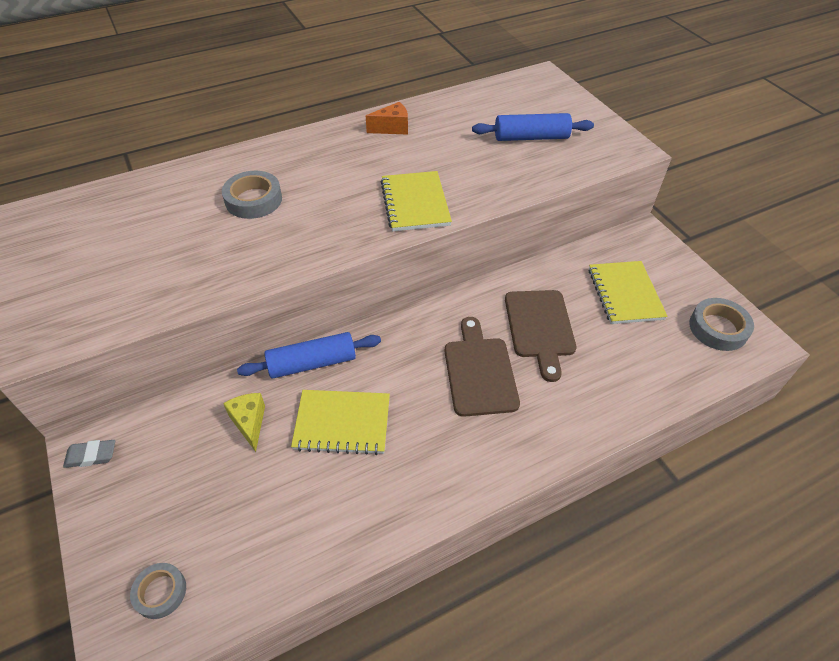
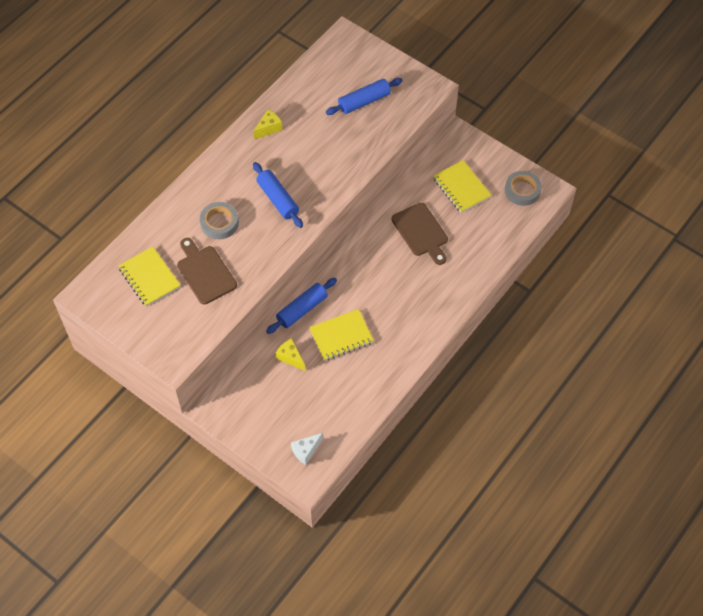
camera: 25 degrees left, 10 degrees up
grey eraser [63,440,115,468] -> none
grey tape [130,563,186,619] -> white cheese [291,433,323,465]
orange cheese [366,102,408,135] -> yellow cheese [253,110,282,140]
yellow notebook [381,171,452,231] -> yellow notebook moved to [118,246,181,307]
brown cutting board [444,317,520,417] -> brown cutting board moved to [177,238,237,304]
none -> blue rolling pin [253,162,303,228]

